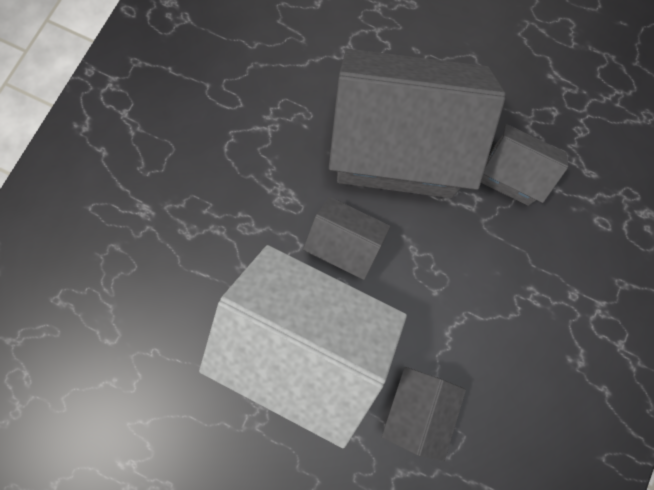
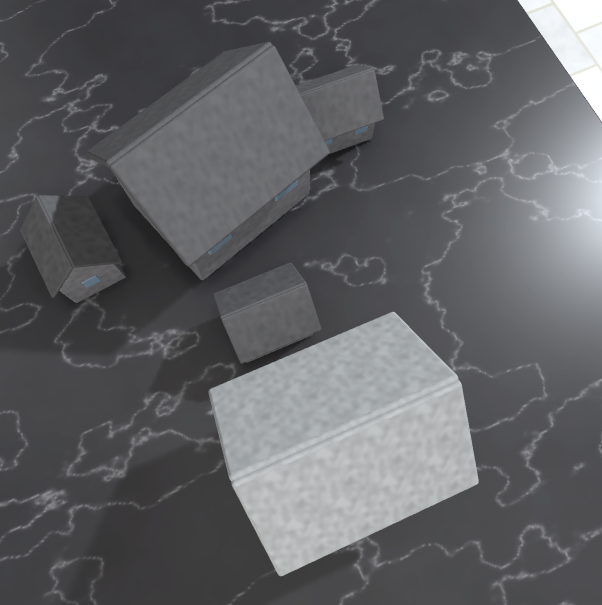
camera: 50 degrees left, 5 degrees down
grey house [382,367,466,461] -> grey house moved to [20,195,126,303]

